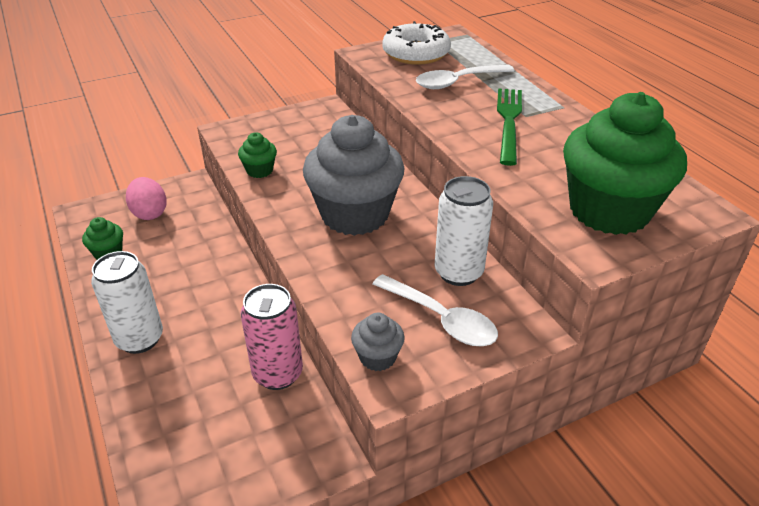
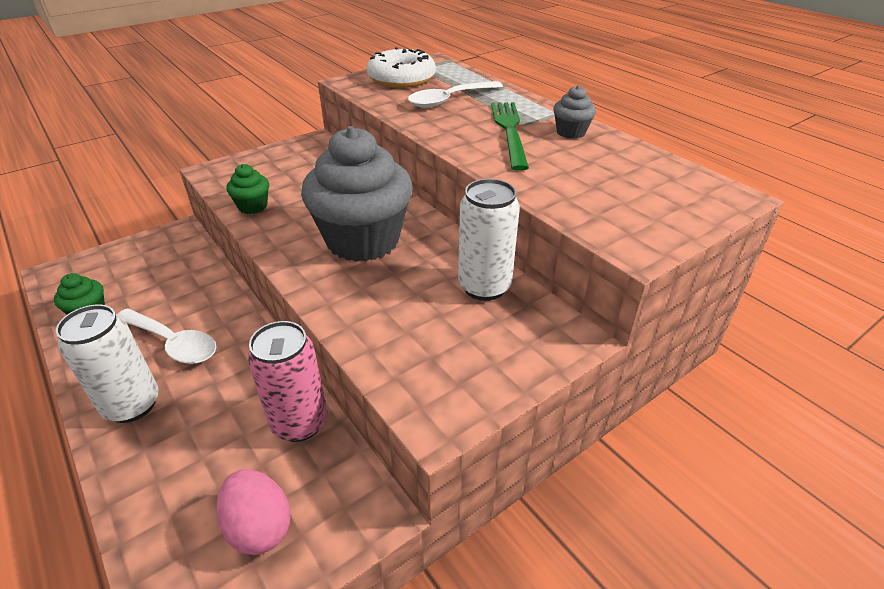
camera: 10 degrees left, 0 degrees up
pink egg [126,177,167,220] -> pink egg moved to [216,469,291,555]
grey cupcake [351,313,405,371] -> grey cupcake moved to [553,85,596,139]
white spoon [372,274,498,346] -> white spoon moved to [117,308,216,364]
green cupcake [563,92,687,235] -> none

